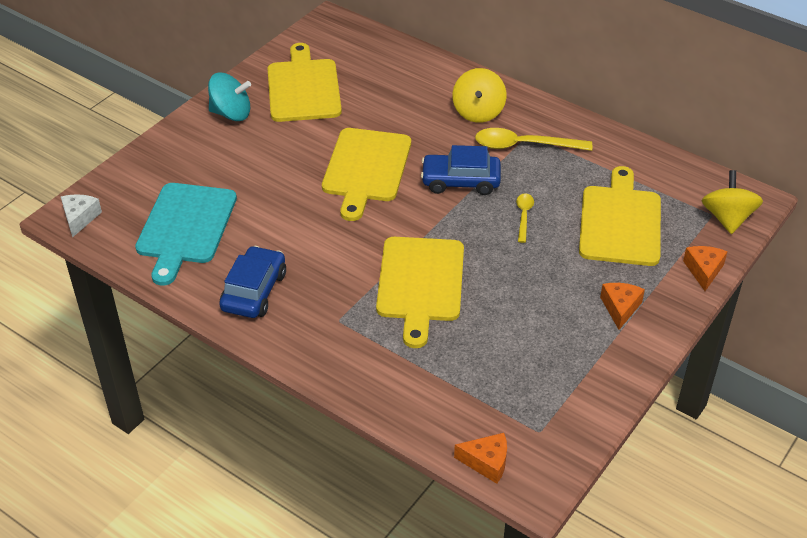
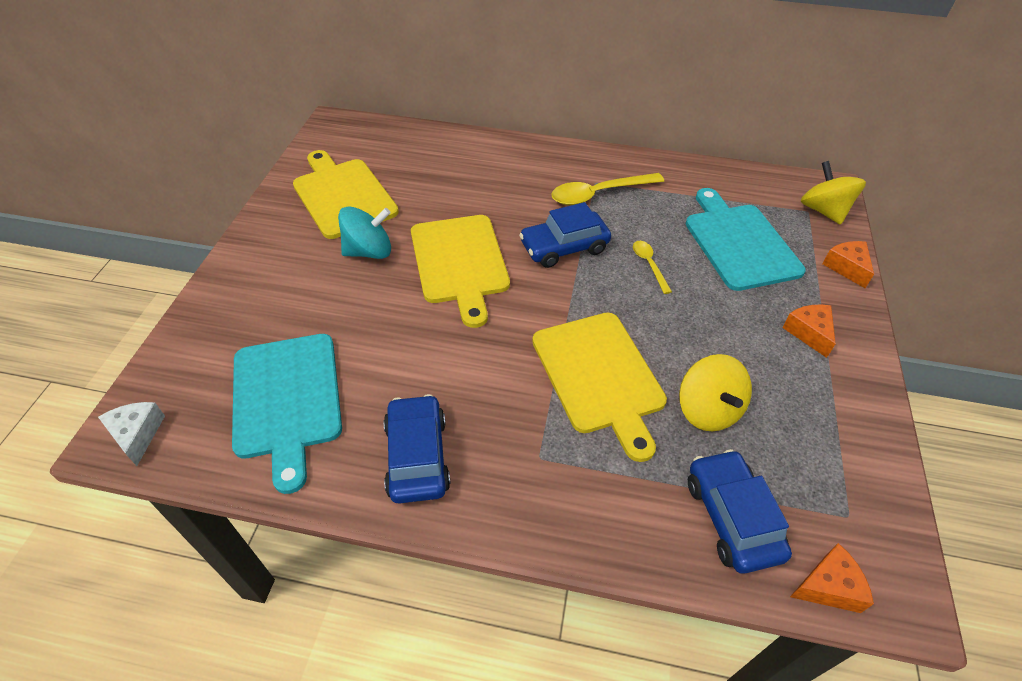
camera: 25 degrees left, 5 degrees up
turquoise spinning top [208,73,251,121] -> turquoise spinning top moved to [338,206,391,259]
yellow spinning top [452,68,506,123] -> yellow spinning top moved to [679,354,752,431]
yellow cutting board [579,166,661,266] -> turquoise cutting board [686,188,806,291]
none -> blue car [688,449,792,574]

